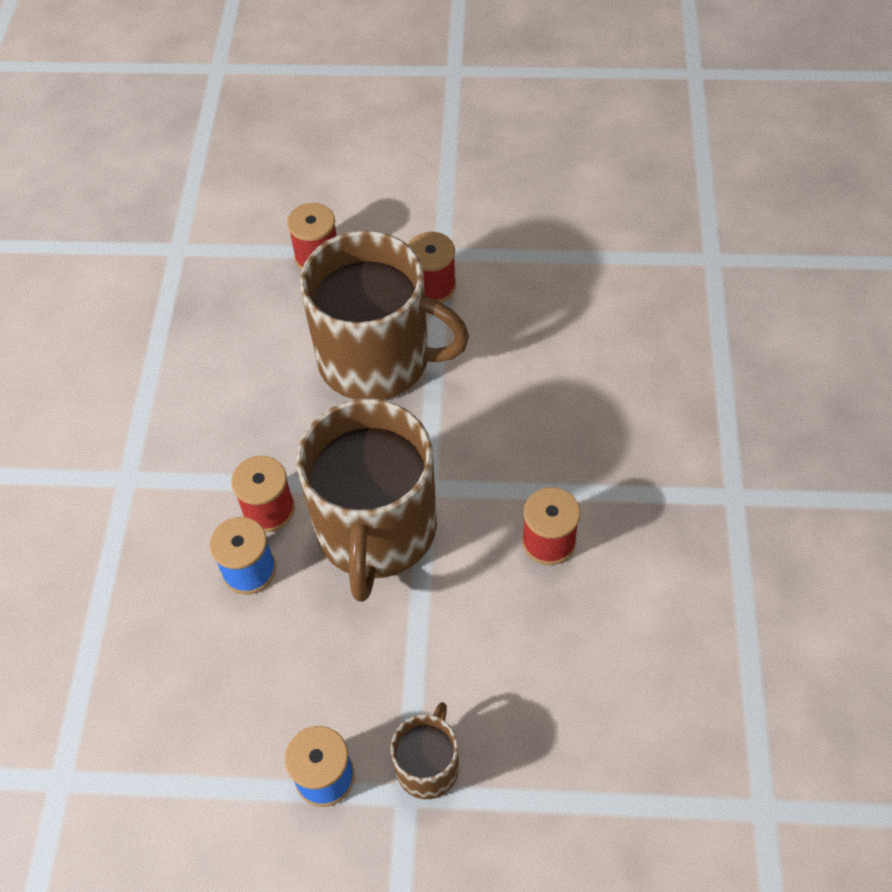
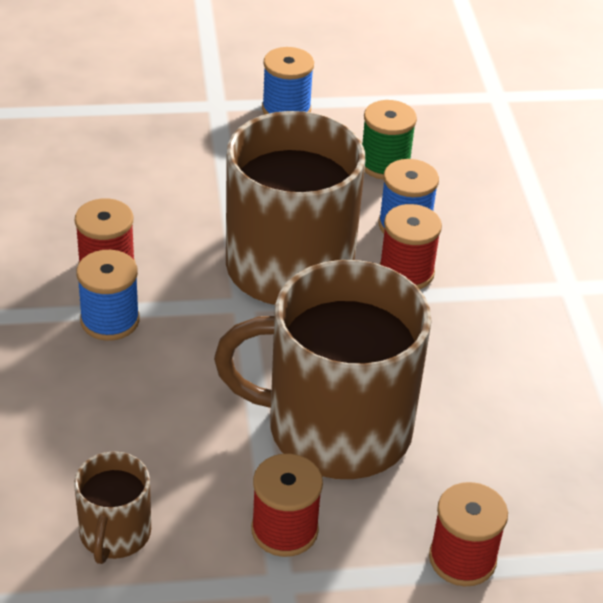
camera: 165 degrees right, 15 degrees down
brown mug [391,702,459,799] -> brown mug moved to [74,452,151,564]
none -> blue spool [76,250,140,341]
none -> green spool [362,100,417,180]

